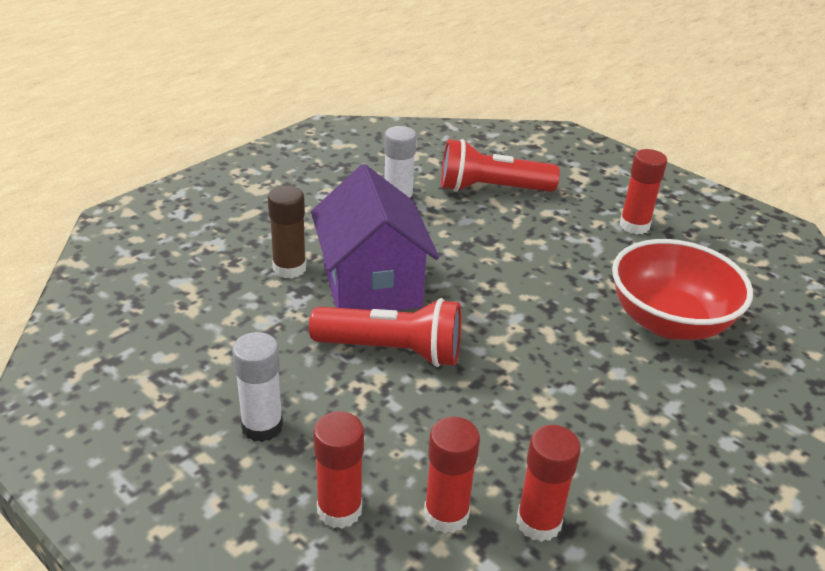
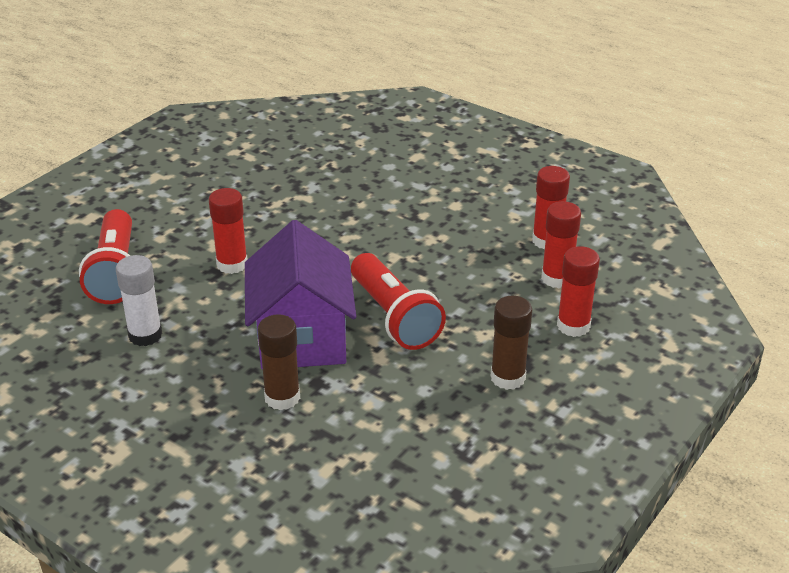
camera: 95 degrees left, 0 degrees up
white glue stick [232,332,283,442] -> brown glue stick [491,296,532,390]
red flashlight [309,298,461,367] -> red flashlight turned 150 degrees clockwise [351,253,446,350]
purple house [311,164,439,311] -> purple house turned 75 degrees counterclockwise [245,220,356,370]
red bowl [612,239,753,340] -> none
red glue stick [619,149,667,234] -> red glue stick moved to [209,188,248,274]

